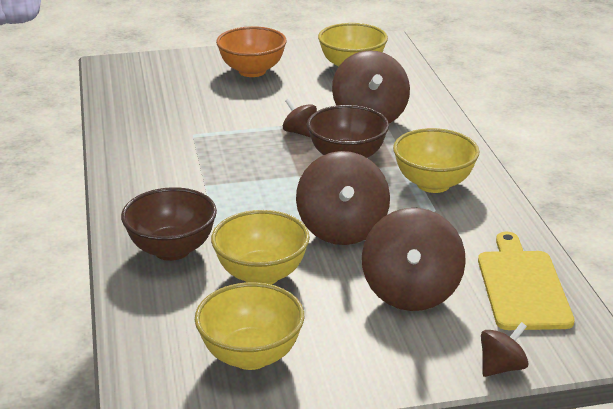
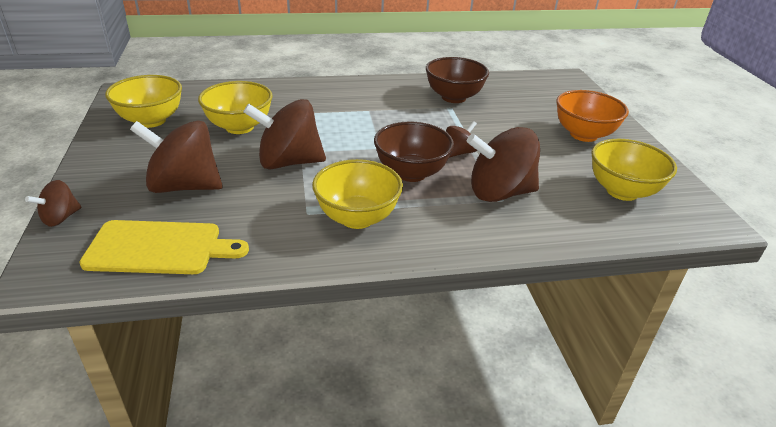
camera: 90 degrees right, 5 degrees up
brown bowl [121,187,217,261] -> brown bowl moved to [426,57,489,103]
brown spinning top [481,322,529,377] -> brown spinning top turned 75 degrees clockwise [25,180,81,227]

